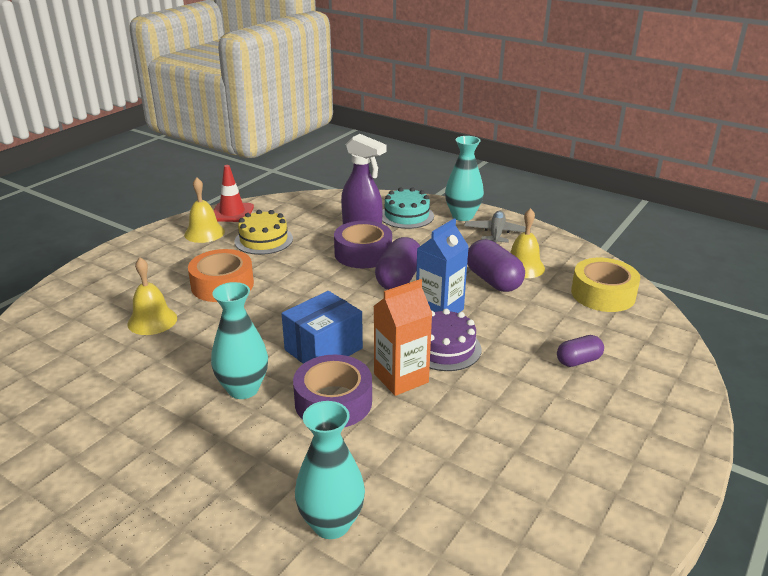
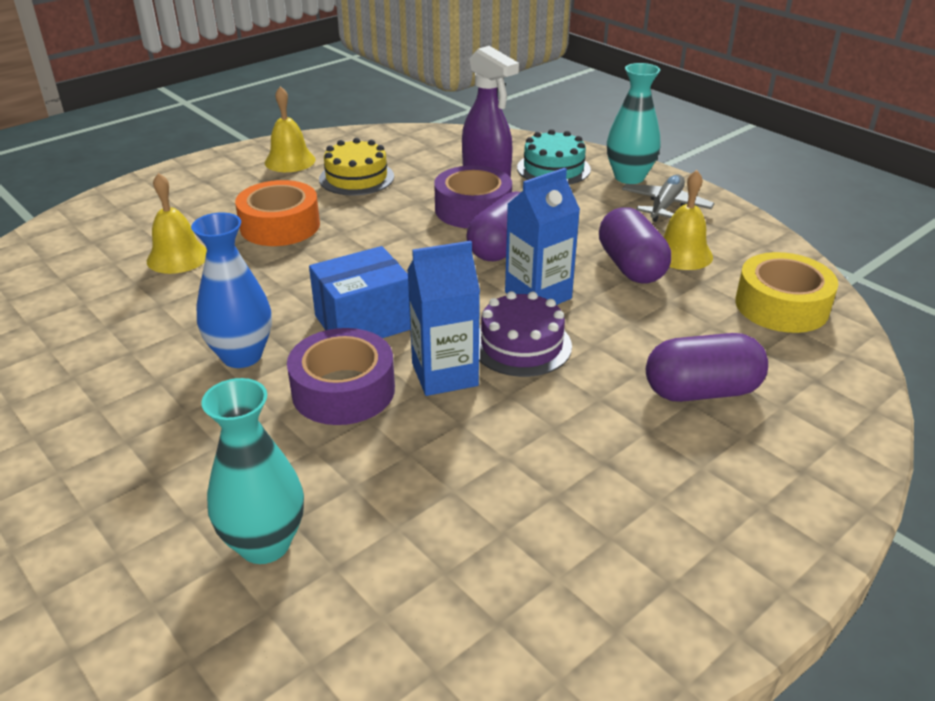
camera: 15 degrees right, 5 degrees up
turquoise vase [211,282,268,399] -> blue vase [191,213,272,368]
red traffic cone [213,165,254,222] -> none
orange carton [374,279,432,396] -> blue carton [407,241,480,396]
purple capsule [557,335,604,367] -> purple capsule [646,333,768,402], size x1.67

